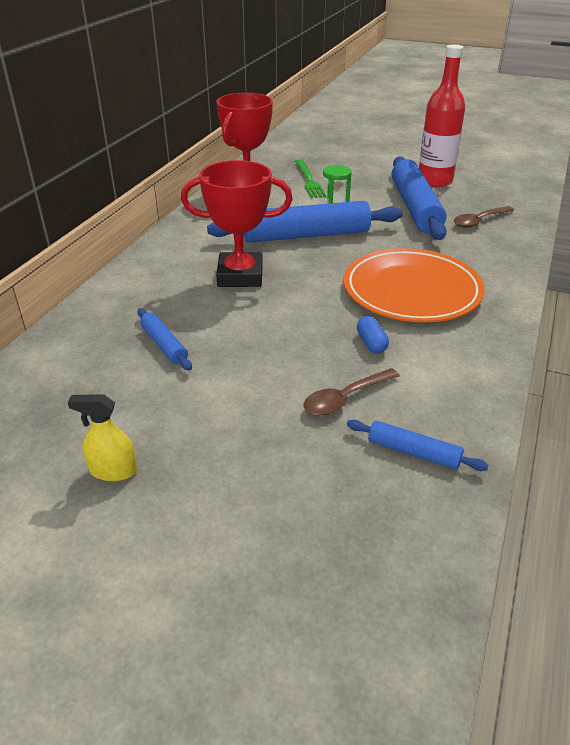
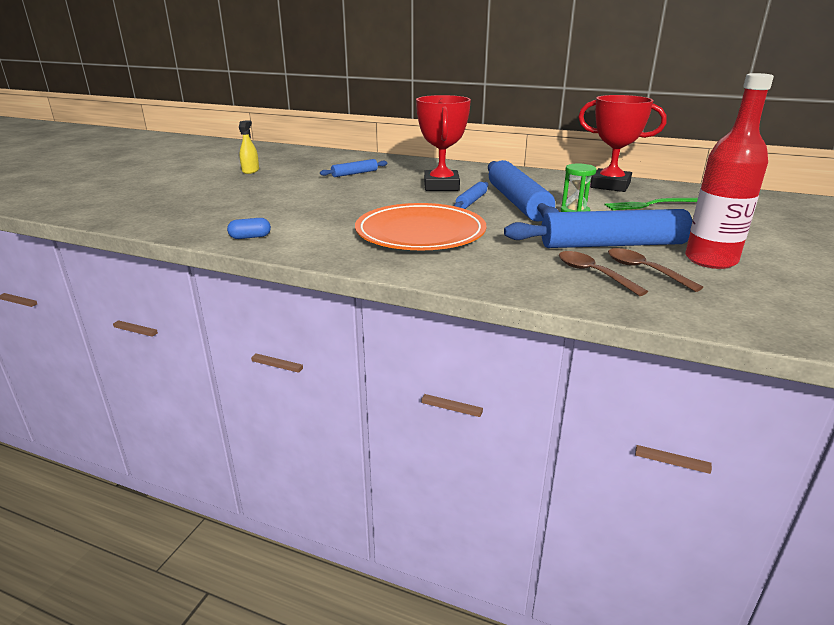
camera: 90 degrees right, 10 degrees down
brown spoon [303,368,400,416] -> brown spoon moved to [608,248,703,292]
blue rolling pin [347,420,489,471] -> blue rolling pin moved to [454,182,488,209]
blue capsule [357,316,389,353] -> blue capsule moved to [227,218,271,239]

